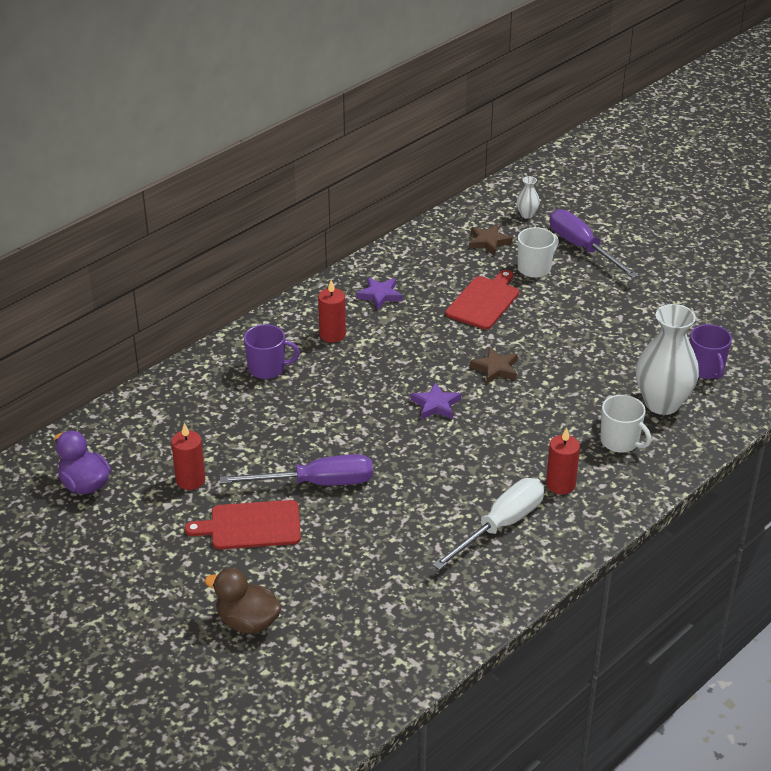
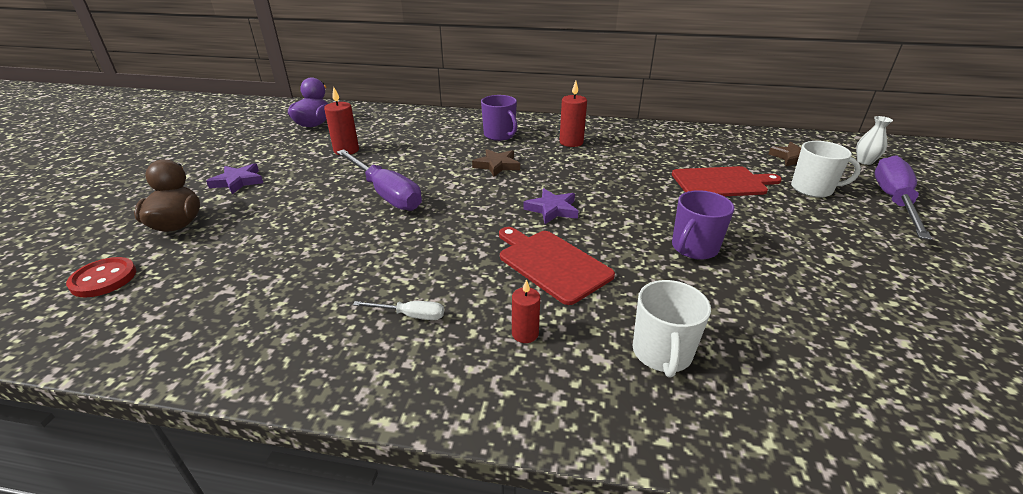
camera: 55 degrees right, 5 degrees down
red cutting board [185,500,301,549] -> red cutting board moved to [499,227,615,305]
purple star [356,277,403,310] -> purple star moved to [206,163,263,194]
white screwdriver [432,478,545,570] -> white screwdriver [353,301,444,320], size x0.44
brown star [470,347,518,384] -> brown star moved to [472,149,520,177]
red candle [546,427,580,495] -> red candle [512,279,540,343], size x0.64
white vase [636,304,699,415] -> none
purple mug [690,324,732,379] -> purple mug moved to [672,190,734,260]
none -> red button [66,257,136,297]

